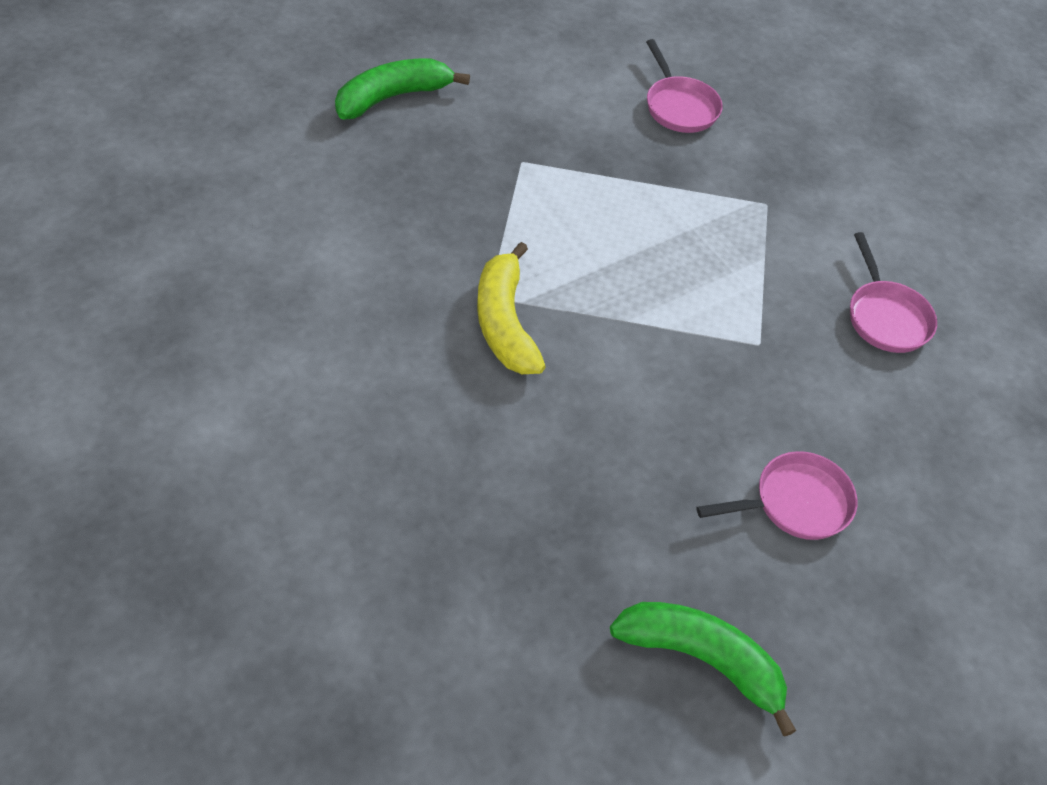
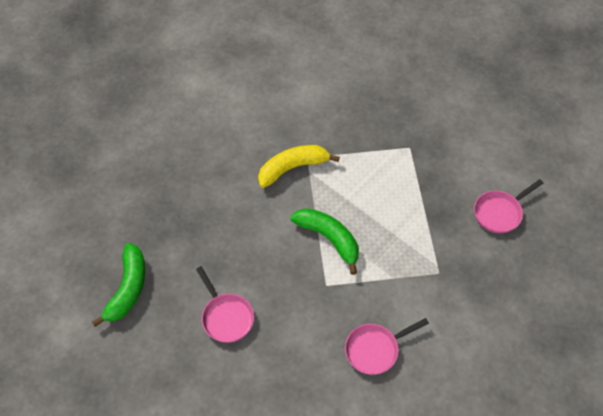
camera: 80 degrees right, 5 degrees up
green banana [335,58,470,119] -> green banana moved to [291,208,359,275]

